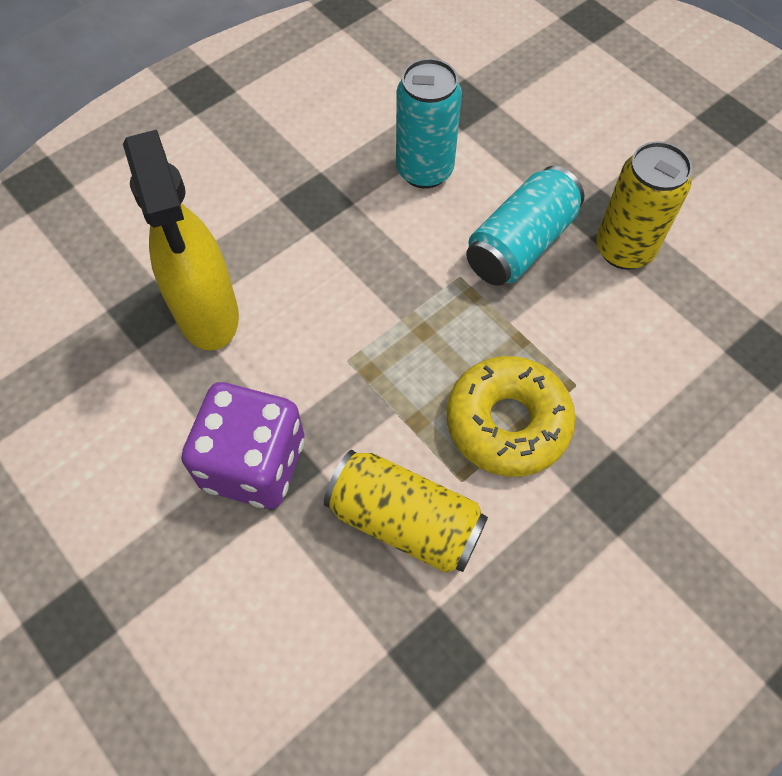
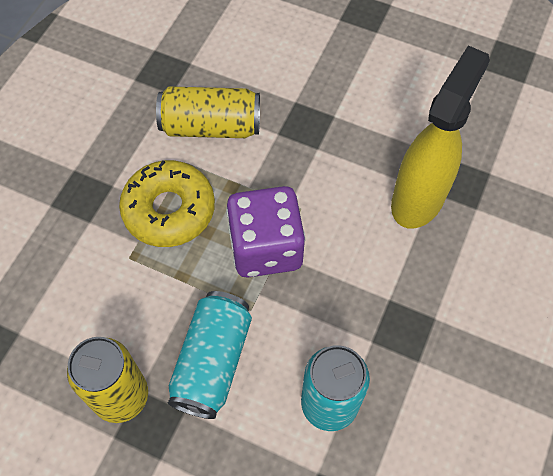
camera: 155 degrees right, 0 degrees up
yellow spray bottle [123,130,239,351] -> yellow spray bottle turned 75 degrees clockwise [391,45,490,229]
purple dice [181,382,304,509] -> purple dice moved to [226,186,306,277]

